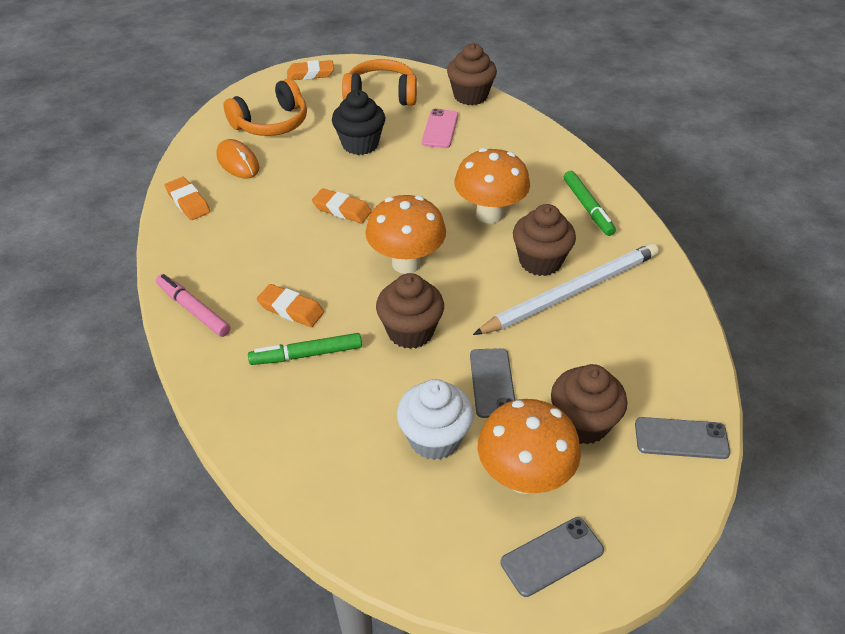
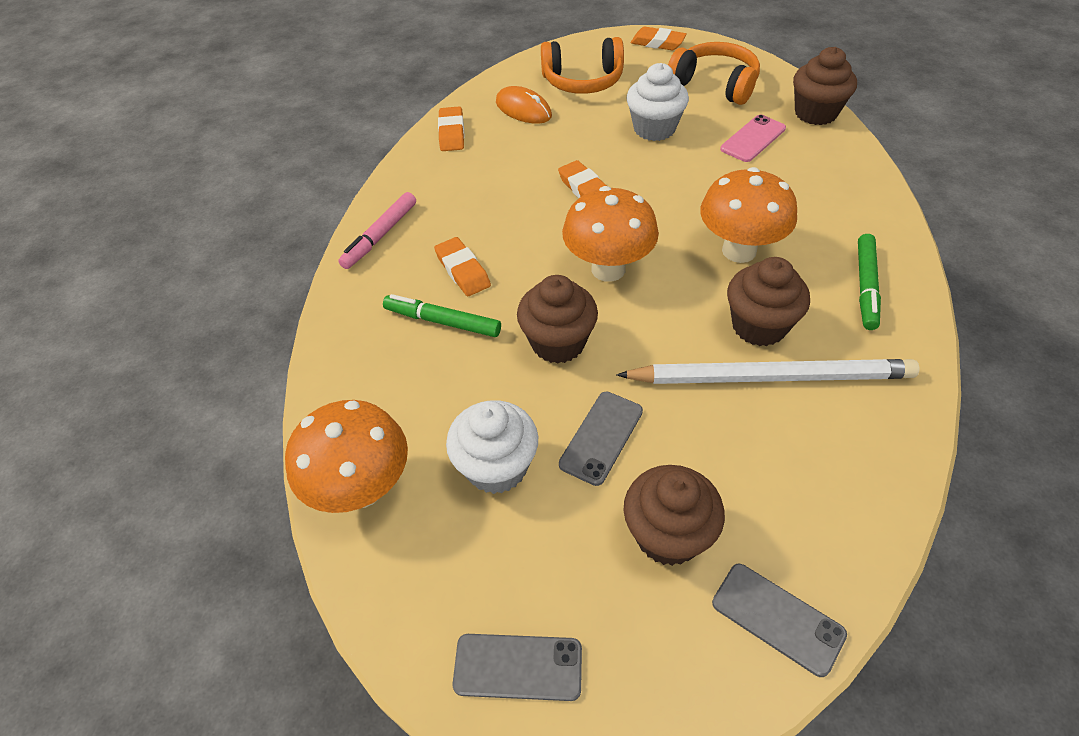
camera: 35 degrees right, 5 degrees up
pink marker [156,274,231,337] -> pink marker turned 135 degrees counterclockwise [338,192,416,269]
orange mouse [216,139,259,178] -> orange mouse turned 45 degrees counterclockwise [496,86,552,124]
black cupcake [332,90,385,155] -> white cupcake [627,63,689,141]
orange mushroom [478,399,581,494] -> orange mushroom moved to [285,400,408,513]

